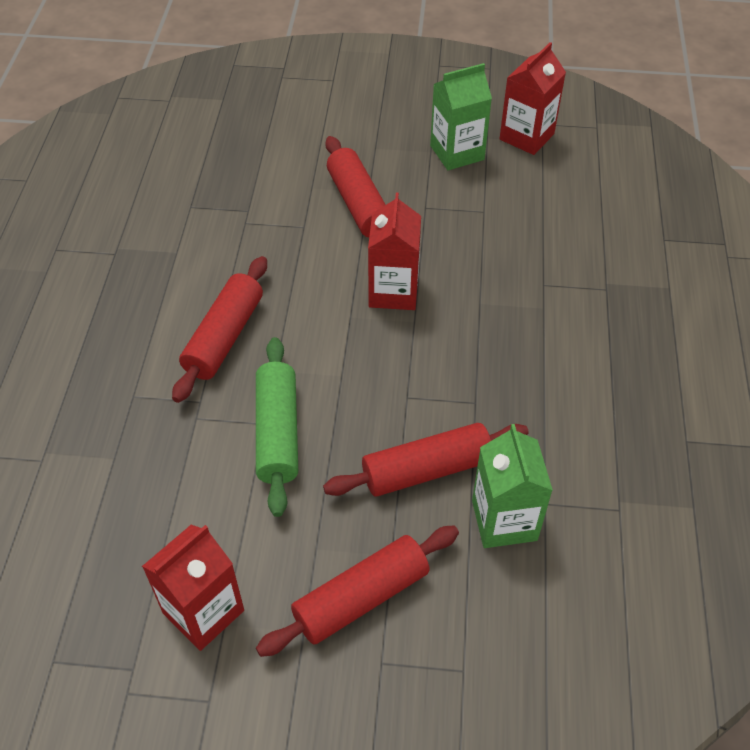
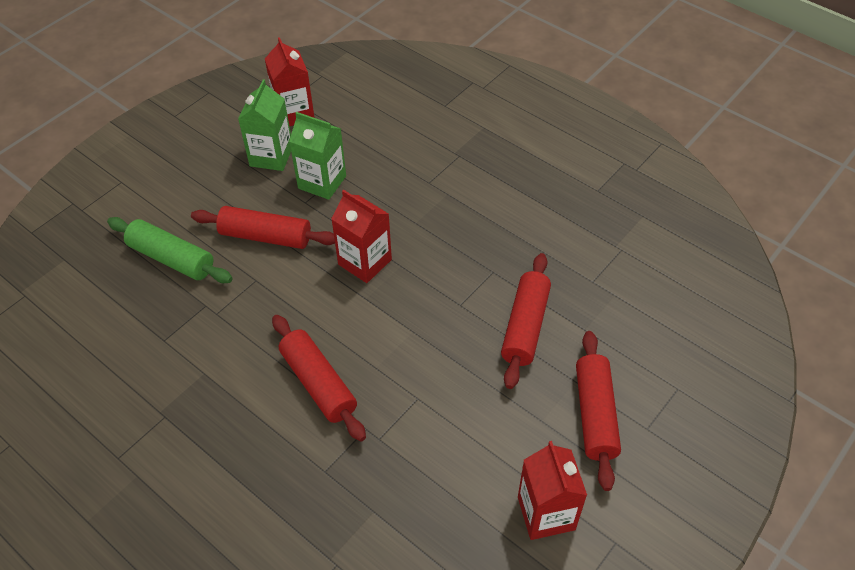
camera: 55 degrees left, 0 degrees up
green rolling pin [256,337,298,517] -> green rolling pin moved to [107,217,233,283]
green carton [472,424,553,548] -> green carton moved to [289,112,346,200]

